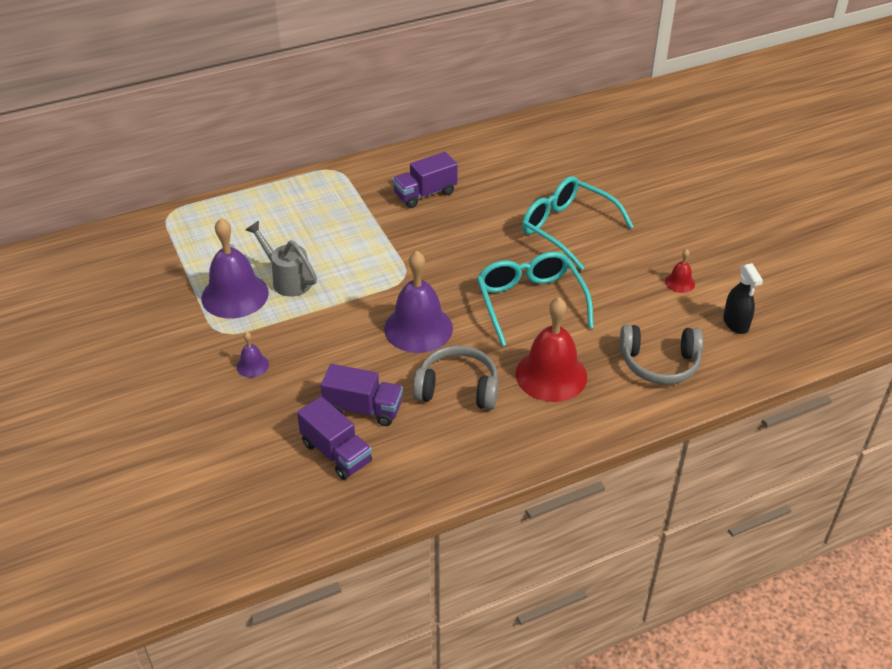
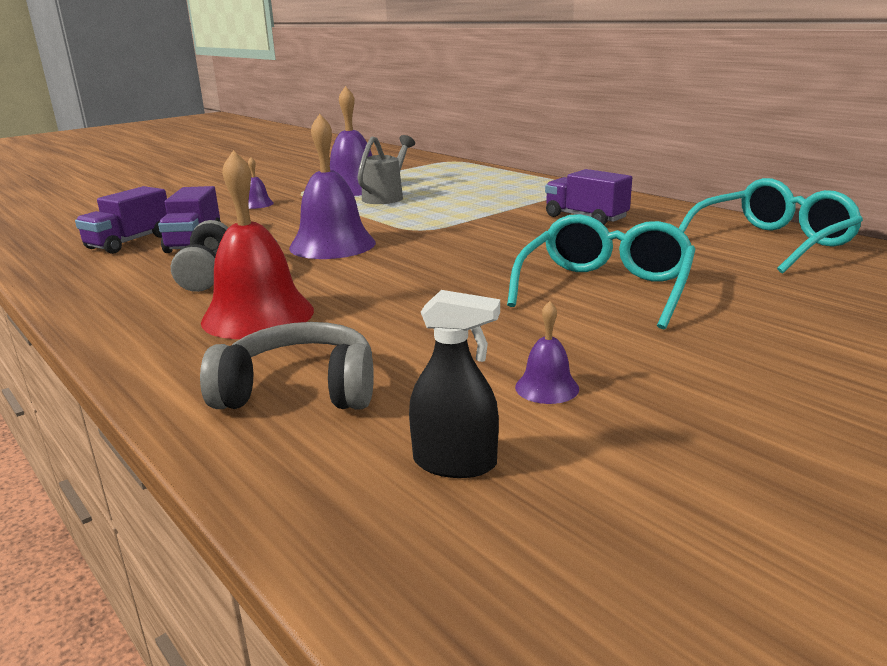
camera: 75 degrees right, 20 degrees down
turquoise glasses [477,251,594,346] -> turquoise glasses moved to [679,178,863,273]
grey headphones [620,324,703,385] -> grey headphones turned 105 degrees clockwise [200,322,374,409]
red bell [665,249,695,293] -> purple bell [515,301,579,404]
black spray bottle [723,263,763,334] -> black spray bottle turned 135 degrees counterclockwise [409,290,500,478]

